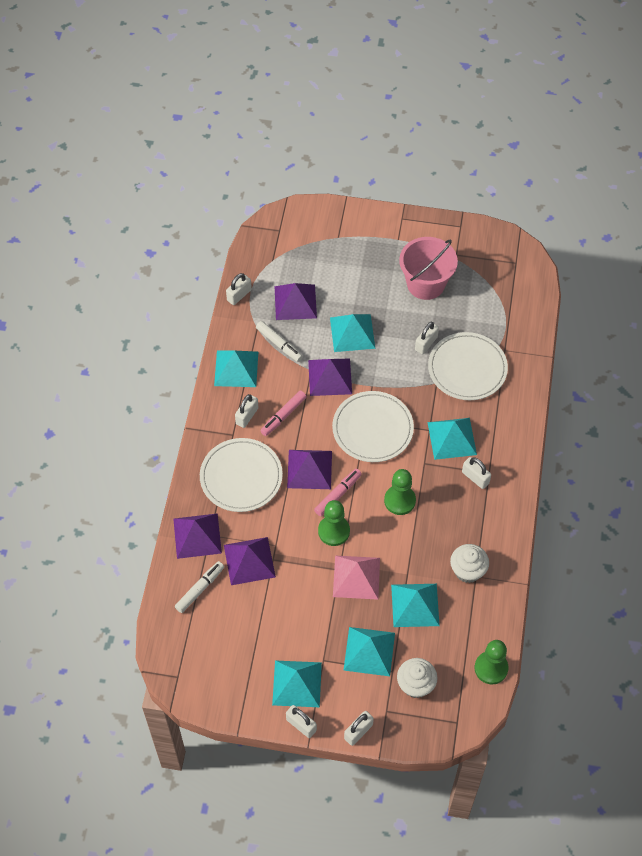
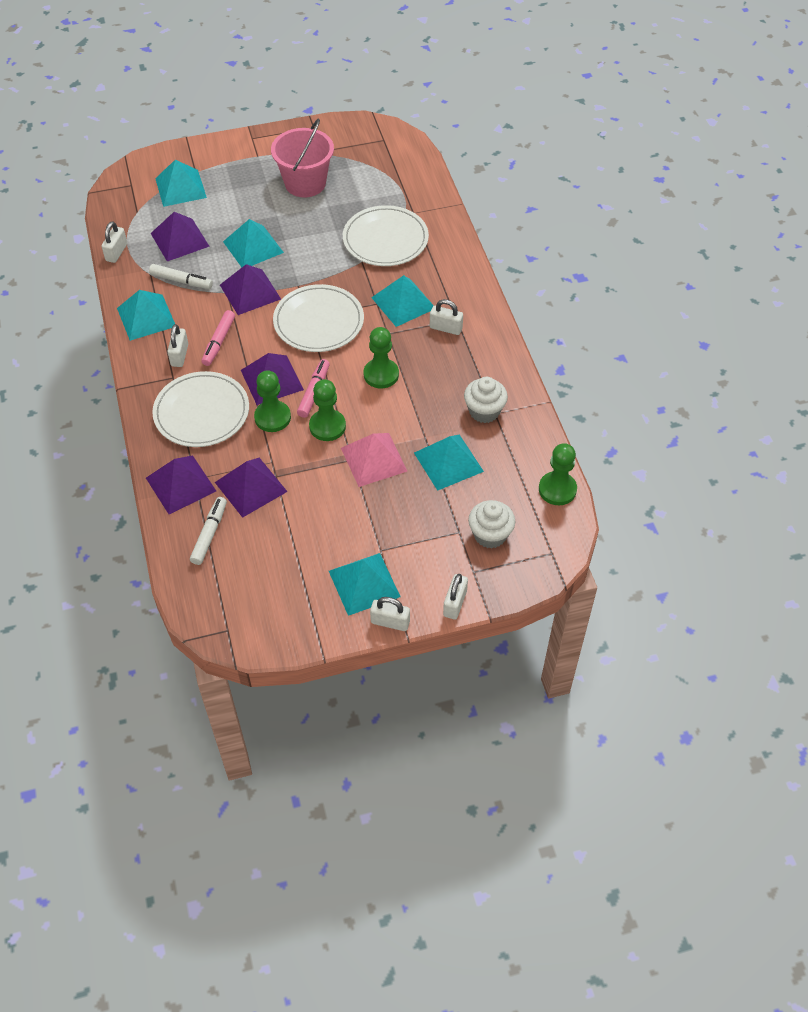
camera: 25 degrees left, 5 degrees down
turquoise pyramid [344,627,395,676] -> turquoise pyramid moved to [155,160,207,207]
white padlock [415,322,439,354] -> none
none -> green pawn [254,370,291,432]

